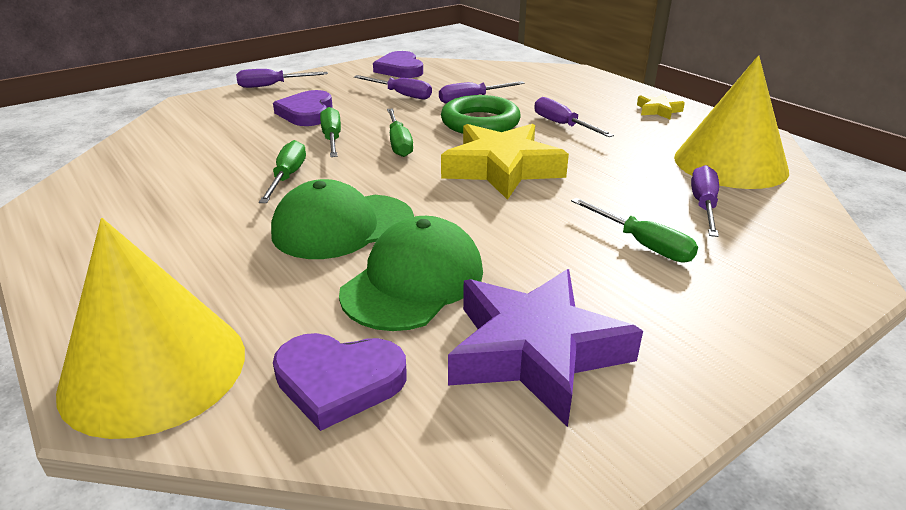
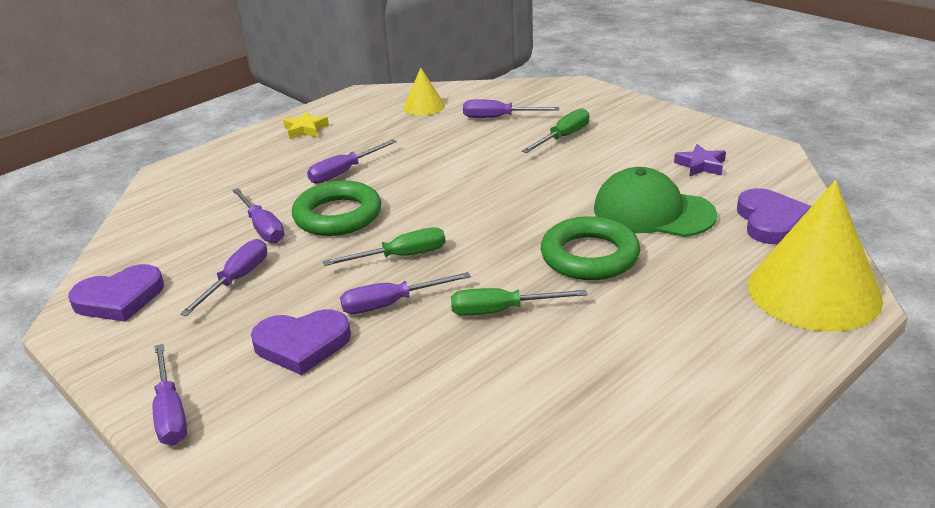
camera: 95 degrees left, 0 degrees up
green cap [271,179,414,259] -> green ring [541,216,640,280]
green screwdriver [320,107,341,157] -> purple screwdriver [340,272,471,314]
yellow star [441,124,569,200] -> none
purple star [448,269,643,427] -> purple star [674,144,726,177], size x0.45
yellow cone [674,55,789,189] -> yellow cone [404,68,445,116], size x0.48

